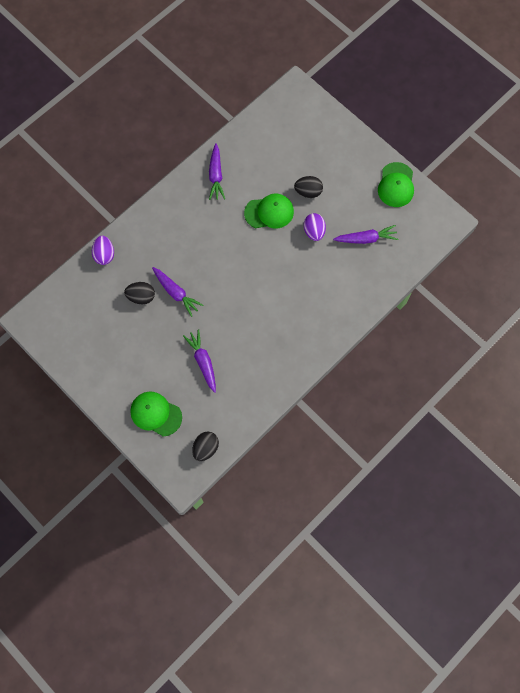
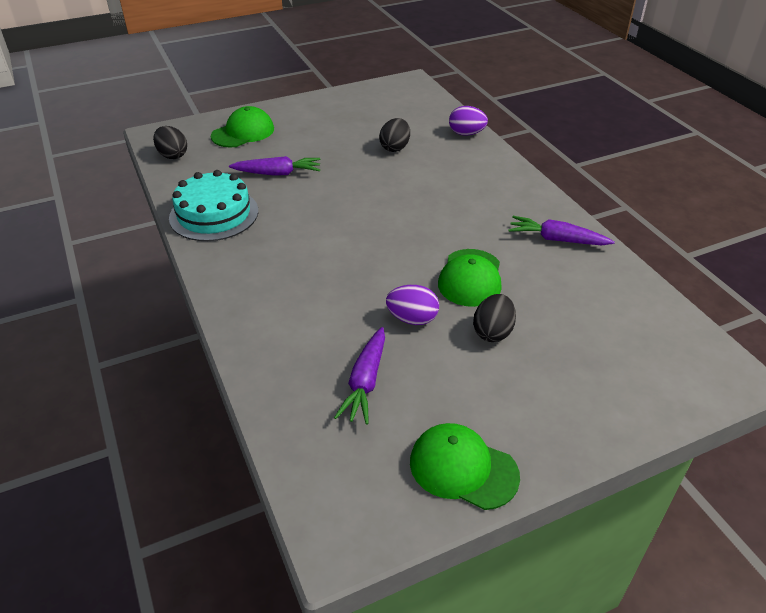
camera: 110 degrees right, 30 degrees down
purple carrot [152,267,203,317] -> none
none -> turquoise cake [169,170,258,241]

